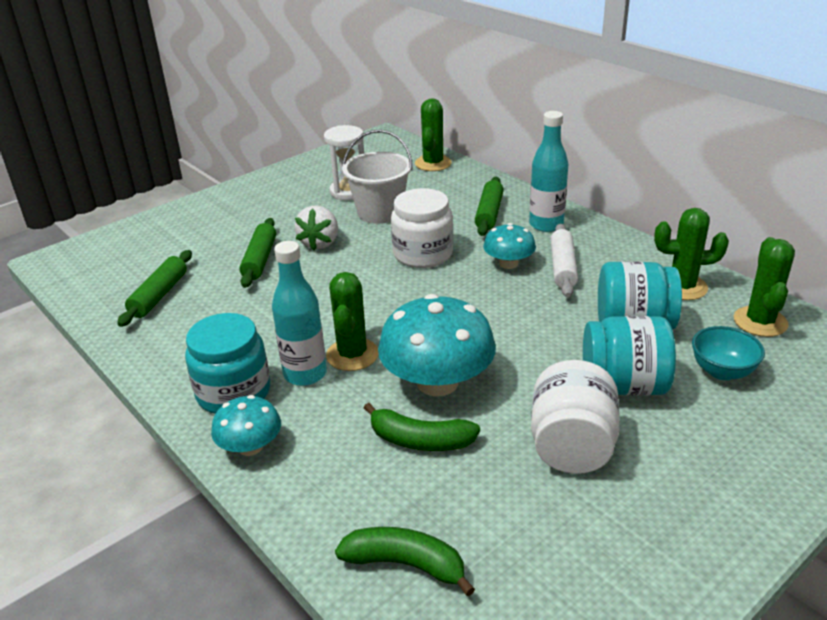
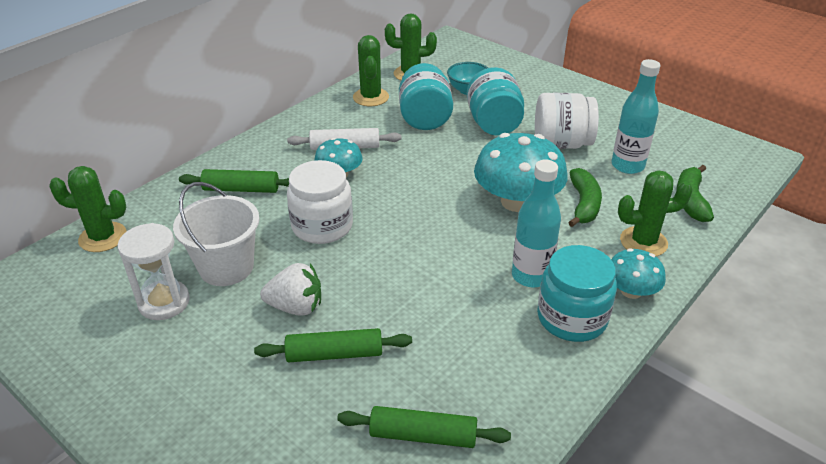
camera: 100 degrees left, 5 degrees up
green cactus [326,272,379,371] -> green cactus moved to [618,170,693,256]
turquoise bottle [529,111,568,232] -> turquoise bottle moved to [611,59,661,174]

